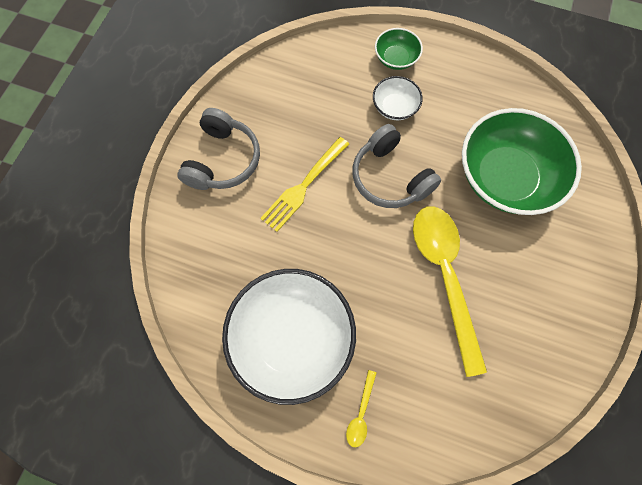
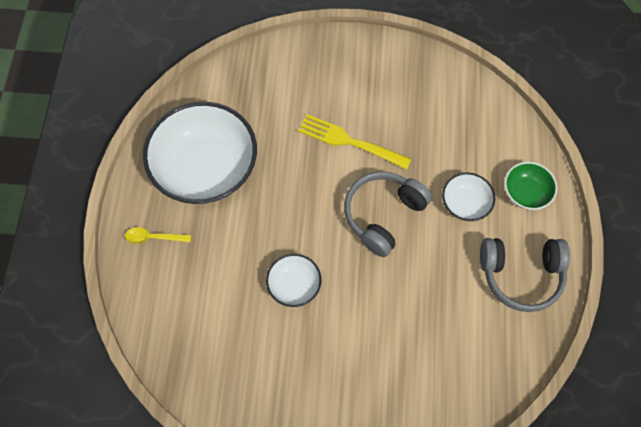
camera: 75 degrees right, 5 degrees down
grey headphones [177,108,260,190] -> grey headphones moved to [480,238,570,312]
yellow spoon [413,206,487,377] -> white bowl [266,254,321,307]
green bowl [462,108,582,215] -> none

